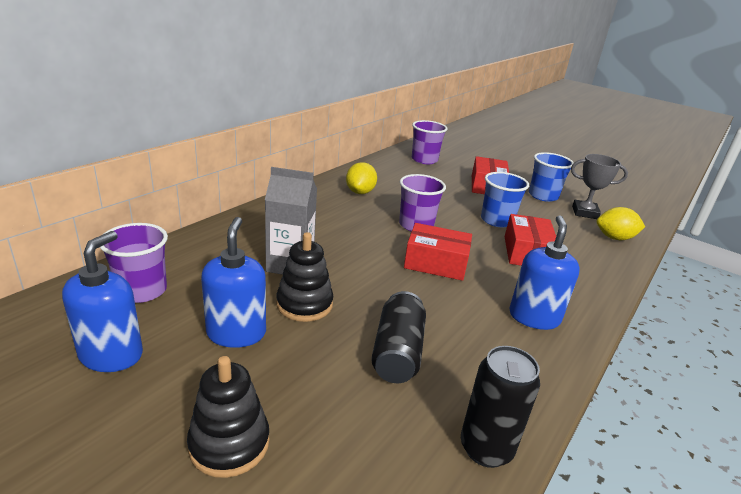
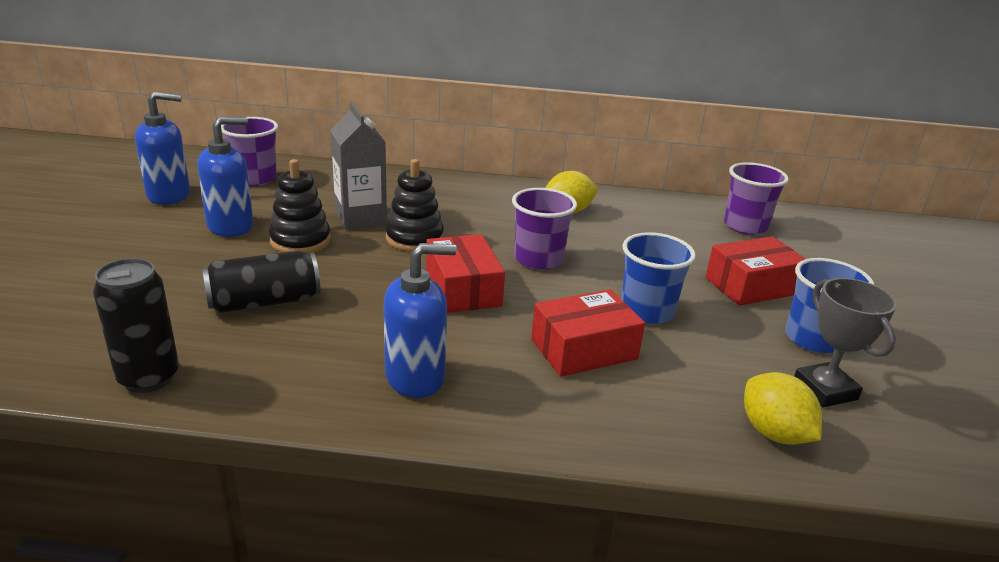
camera: 60 degrees right, 0 degrees up
black stacking toy [187,356,270,478] -> black stacking toy moved to [386,159,444,252]

